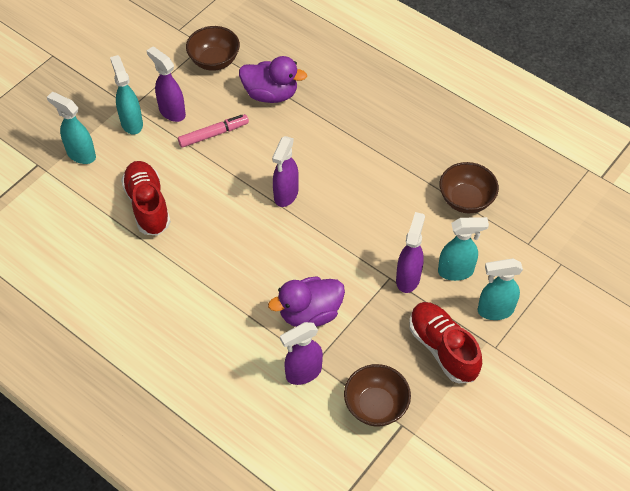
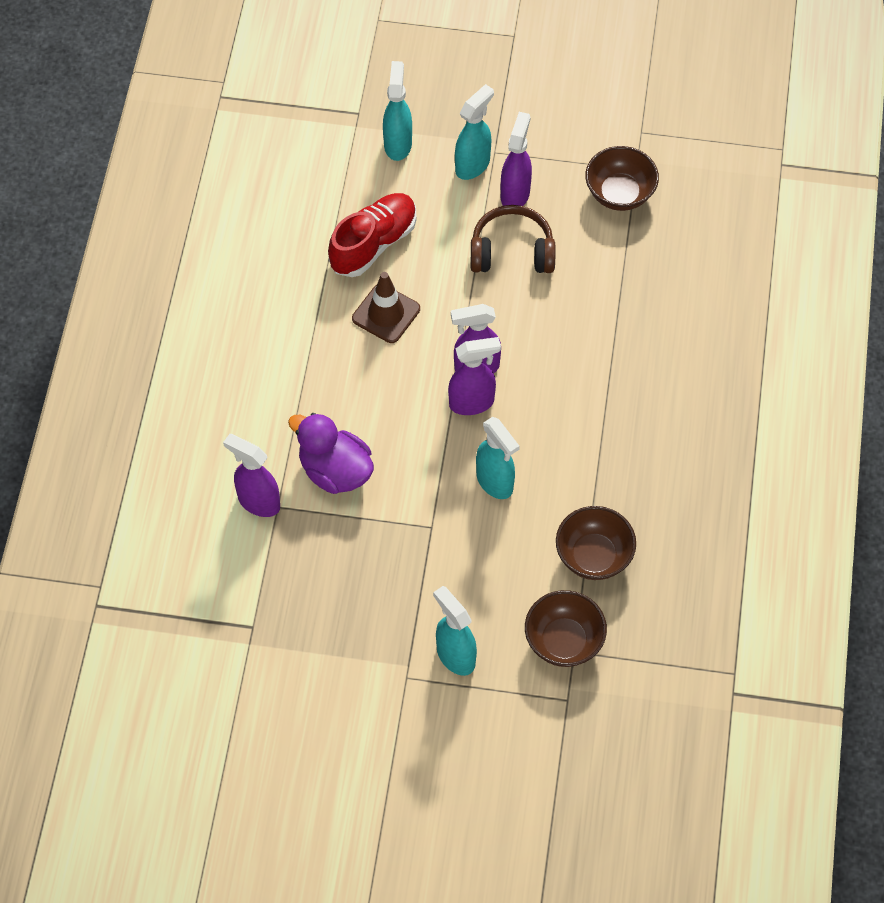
camera: 60 degrees right, 5 degrees up
pink marker [178,114,249,148] -> brown headphones [471,205,555,273]
purple duck [239,56,307,103] -> none
brown bowl [344,364,411,427] -> brown bowl moved to [525,590,607,667]
purple spray bottle [396,212,425,293] -> purple spray bottle moved to [448,337,501,415]
red shoe [409,302,482,383] -> none
turquoise spray bottle [438,217,489,281] -> turquoise spray bottle moved to [476,417,520,499]
none -> brown traffic cone [352,272,420,343]

